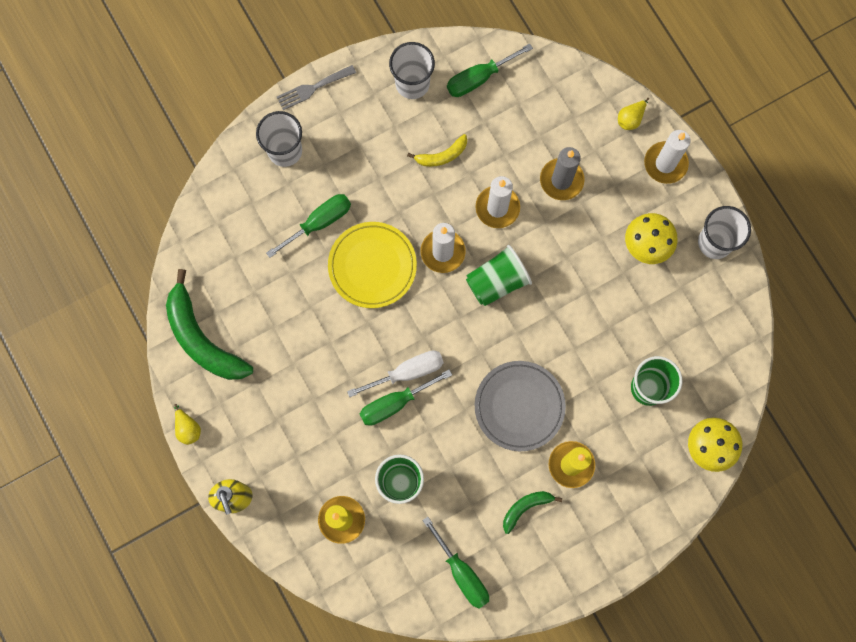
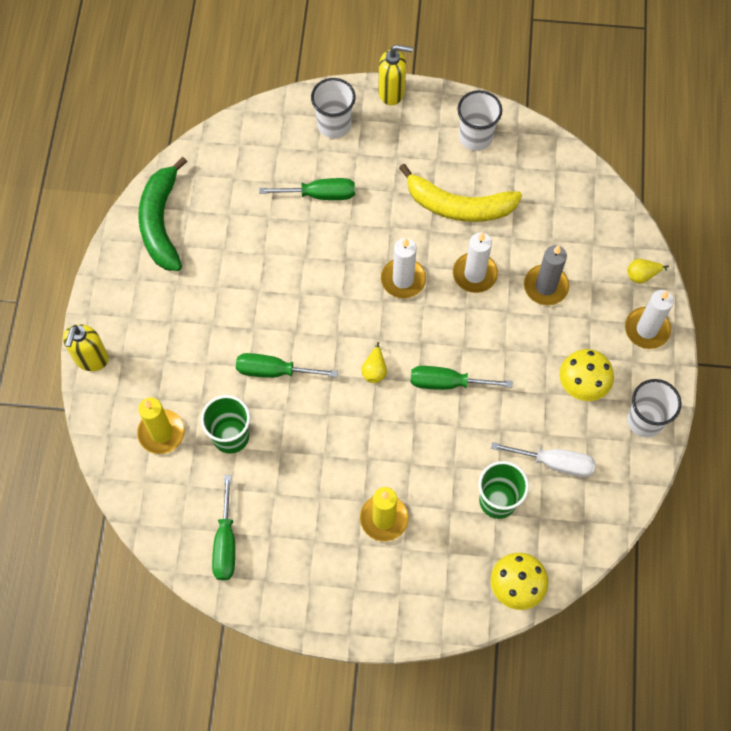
camera: 35 degrees right, 10 degrees down
yellow pear [174,404,201,445] -> yellow pear moved to [361,342,387,383]
grey fork [277,65,356,110] -> yellow soap dispenser [378,45,413,105]
yellow plate [328,222,417,308] -> none
white screwdriver [347,350,444,397] -> white screwdriver moved to [491,442,596,477]
yellow banana [407,134,467,167] -> yellow banana [399,164,522,222], size x2.01
green screwdriver [447,43,533,97] -> green screwdriver moved to [411,366,513,390]
green cup [466,245,532,306] -> none
grey plate [475,361,566,451] -> none
green banana [503,491,562,534] -> none

